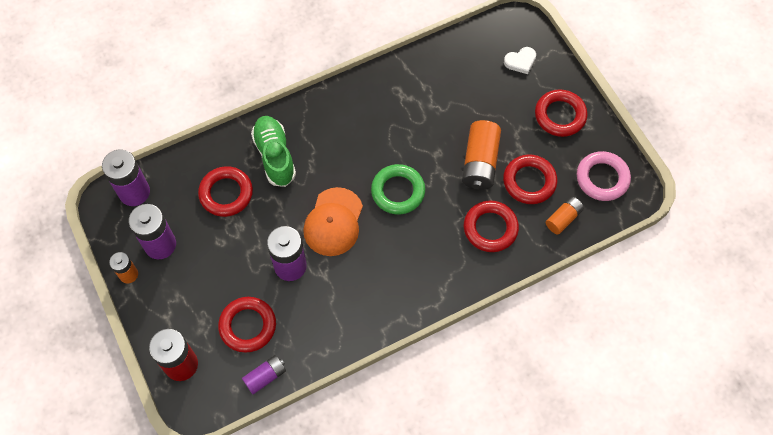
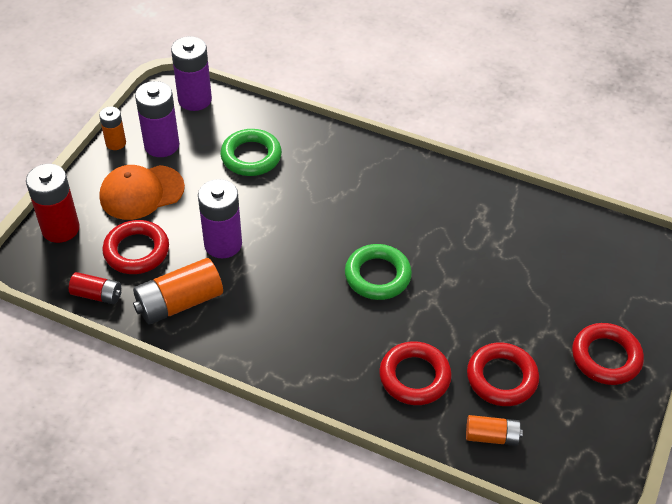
camera: 50 degrees right, 15 degrees down
red ring [198,166,253,217] -> green ring [221,129,282,176]
purple battery [242,355,286,394] -> red battery [69,272,121,304]
green shoe [251,116,296,187] -> none
orange cap [303,187,363,256] -> orange cap moved to [99,165,185,220]
orange battery [462,120,501,190] -> orange battery moved to [133,258,223,325]
white heart [504,47,536,74] -> none
pink ring [577,151,631,201] -> none

